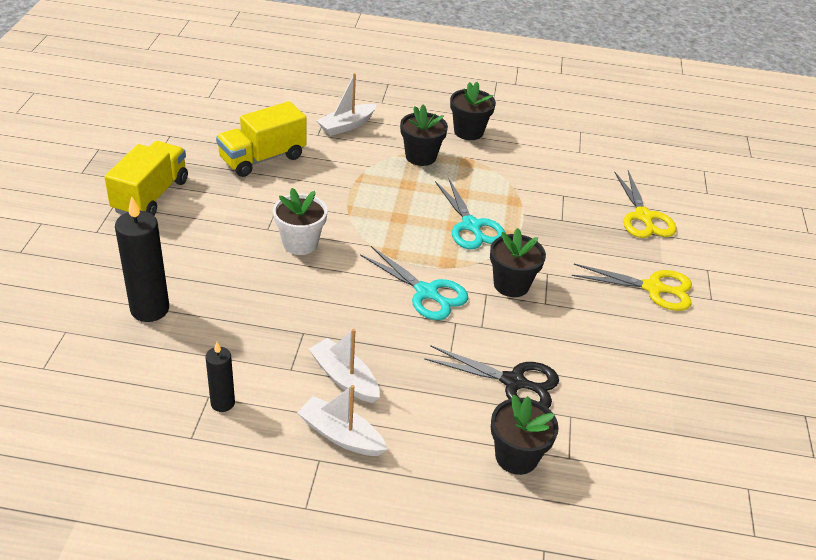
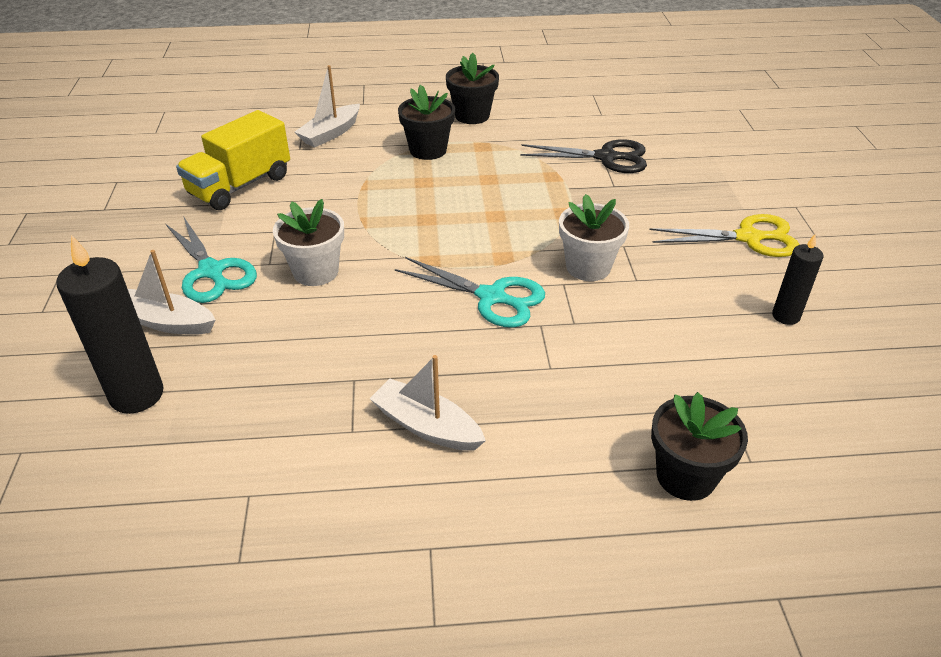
camera: 10 degrees left, 0 degrees up
yellow truck [104,141,188,215] -> none
black candle [205,342,235,412] -> black candle moved to [772,233,823,325]
white boat [297,385,388,456] -> white boat moved to [128,250,216,335]
black scissors [424,345,559,408] -> black scissors moved to [520,139,647,173]
turquoise scissors [435,177,505,249] -> turquoise scissors moved to [166,216,257,303]
black flower pot [490,228,546,297] -> white flower pot [559,194,629,281]
yellow scissors [614,170,677,238] -> none

